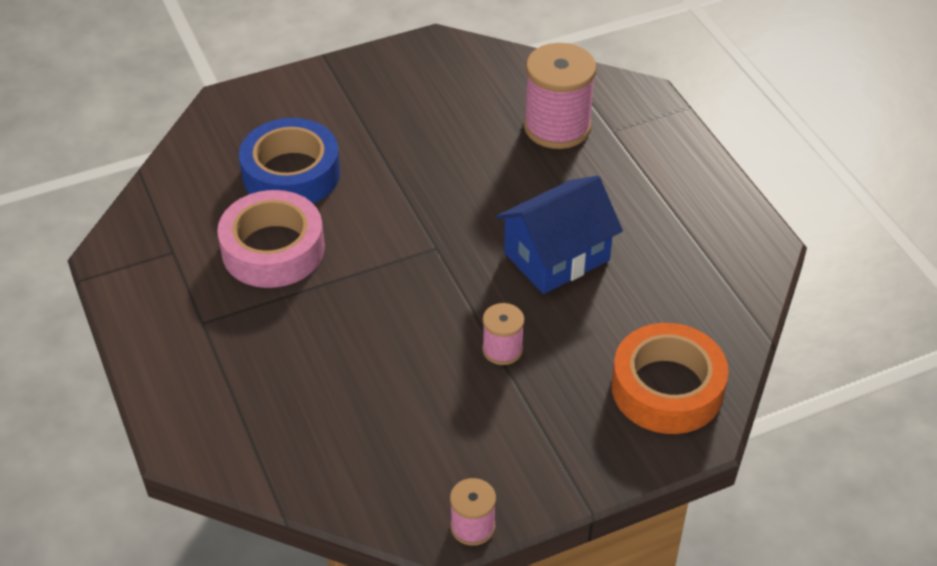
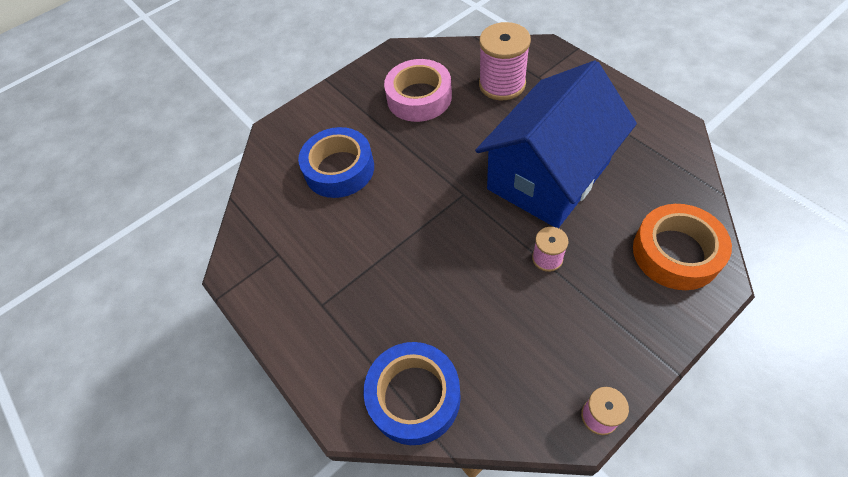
camera: 10 degrees left, 10 degrees up
pink tape [217,190,325,288] -> pink tape moved to [384,59,452,122]
blue house [496,176,623,294] -> blue house [475,61,637,228], size x1.67
none -> blue tape [364,342,461,445]

